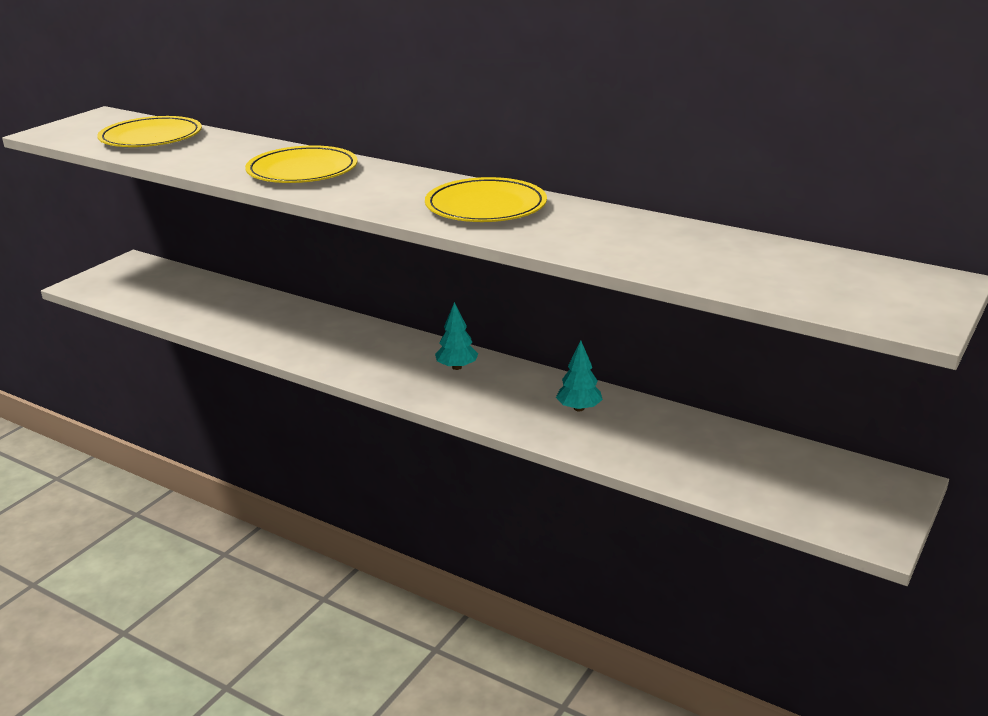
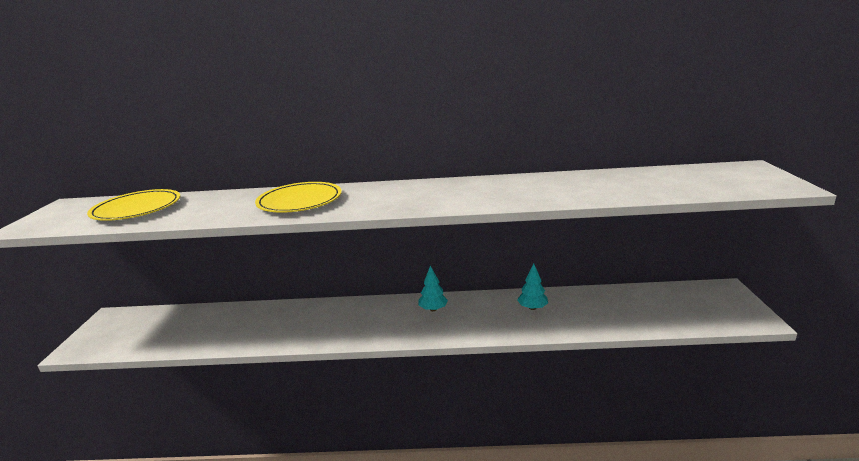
camera: 30 degrees left, 5 degrees down
yellow plate [425,177,547,222] -> none

